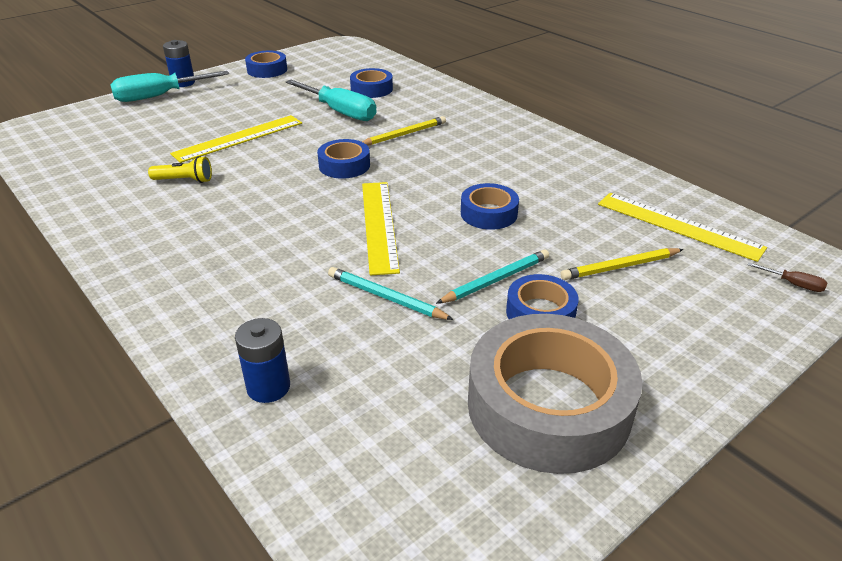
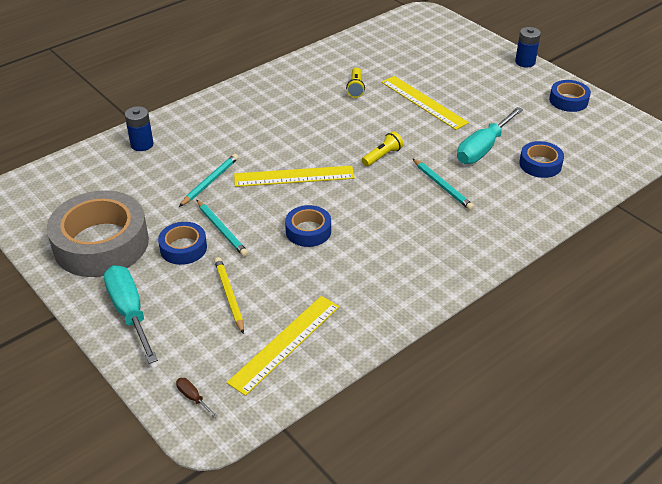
camera: 90 degrees right, 5 degrees up
turquoise screwdriver [110,71,229,102] -> turquoise screwdriver moved to [104,265,158,364]
blue tape [317,139,370,179] -> yellow flashlight [362,131,403,167]
yellow pencil [362,116,446,145] -> turquoise pencil [412,158,474,210]
brown screwdriver [748,262,827,292] -> brown screwdriver turned 105 degrees clockwise [176,378,218,418]

